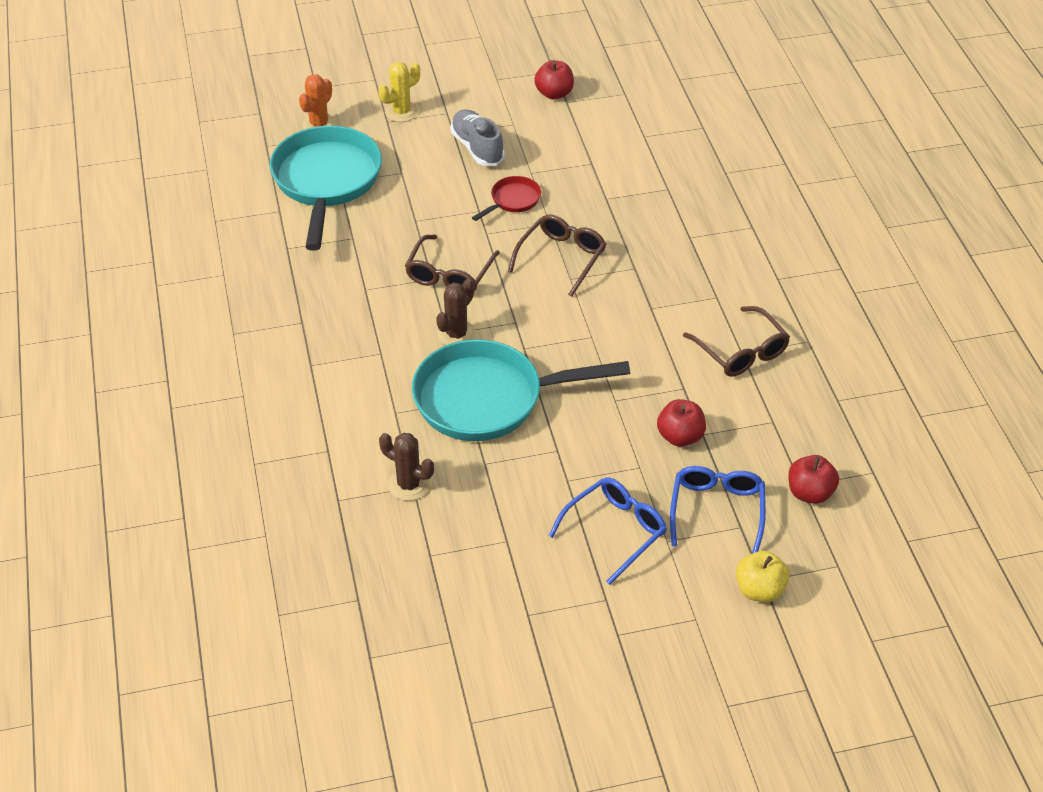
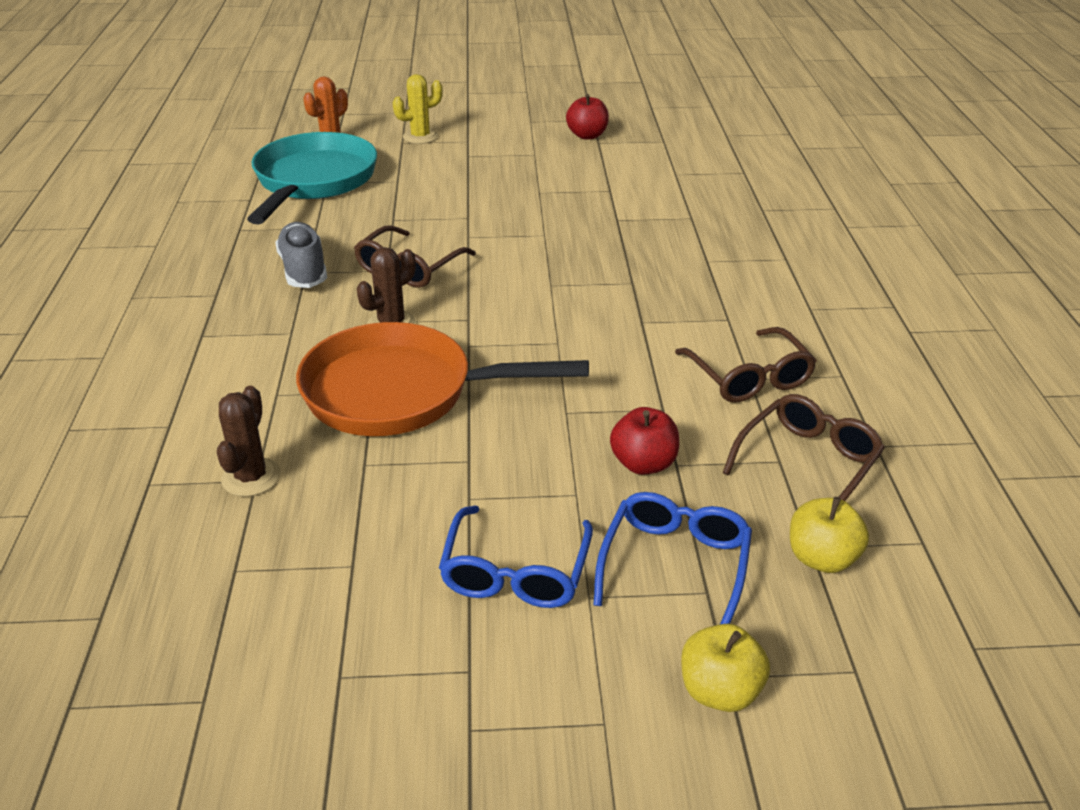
camera: 10 degrees right, 10 degrees down
brown cactus [379,433,434,501] -> brown cactus turned 60 degrees clockwise [217,386,281,497]
turquoise pan [412,339,630,441] -> orange pan [296,322,589,436]
grey shoe [450,109,505,166] -> grey shoe moved to [275,222,327,288]
red pan [472,176,541,221] -> none
brown glasses [508,214,606,297] -> brown glasses moved to [723,394,885,501]
blue glasses [548,477,667,585] -> blue glasses turned 135 degrees clockwise [439,505,593,608]
red apple [788,455,839,504] -> yellow apple [790,497,869,573]

